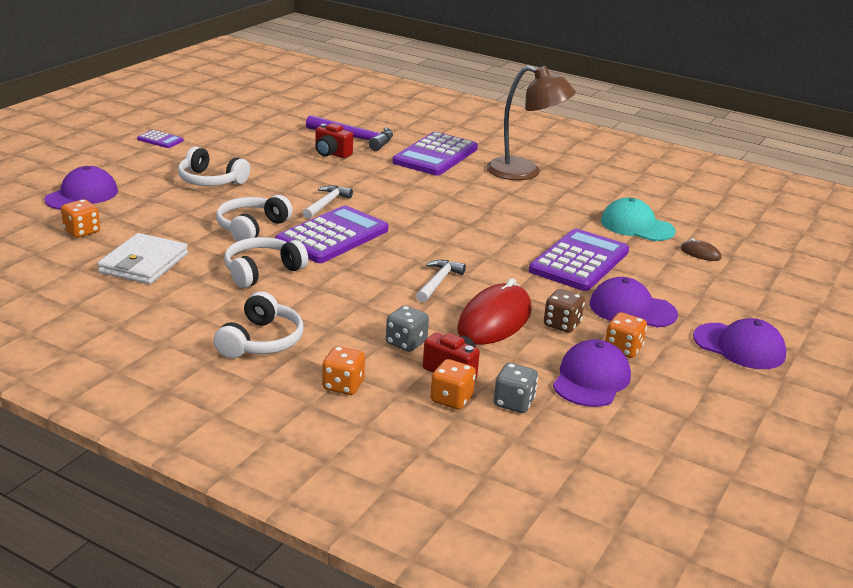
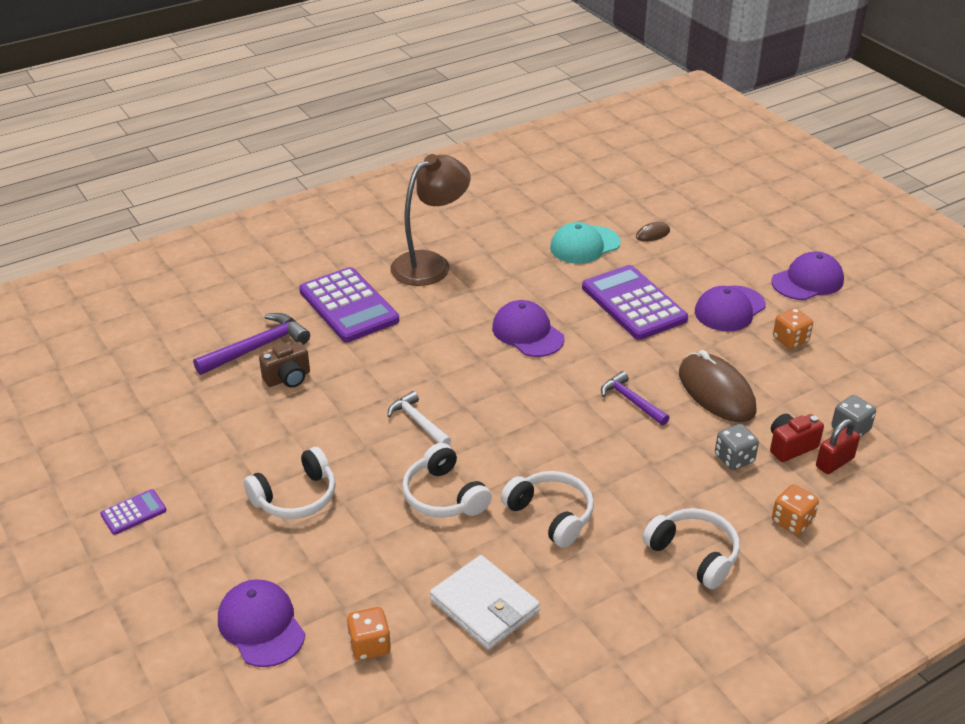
camera: 60 degrees left, 10 degrees up
white headphones [224,237,308,288] -> white headphones turned 150 degrees clockwise [501,471,594,548]
purple calculator [275,206,388,263] -> none
red camera [316,123,353,158] -> brown camera [259,342,310,388]
white hammer [416,260,466,302] -> purple hammer [601,371,670,425]
orange dice [430,359,476,410] -> red padlock [816,419,860,474]
red mouse [457,278,532,344] -> brown mouse [679,350,757,423]
brown dice [544,289,585,333] -> none
purple cap [553,339,631,407] -> purple cap moved to [492,300,565,357]

